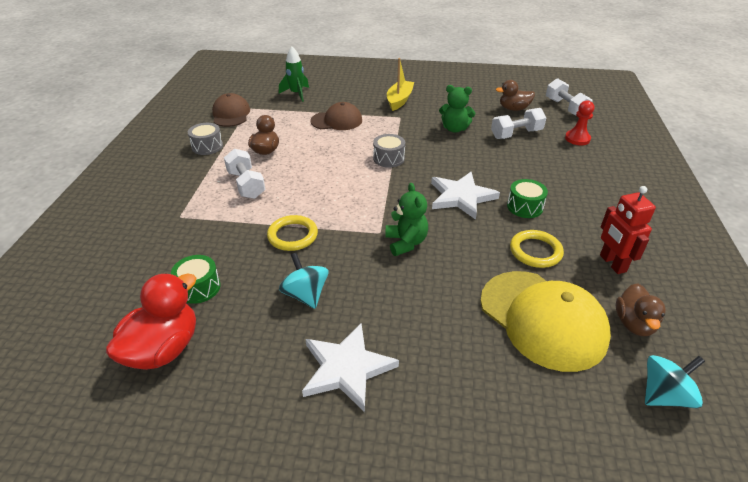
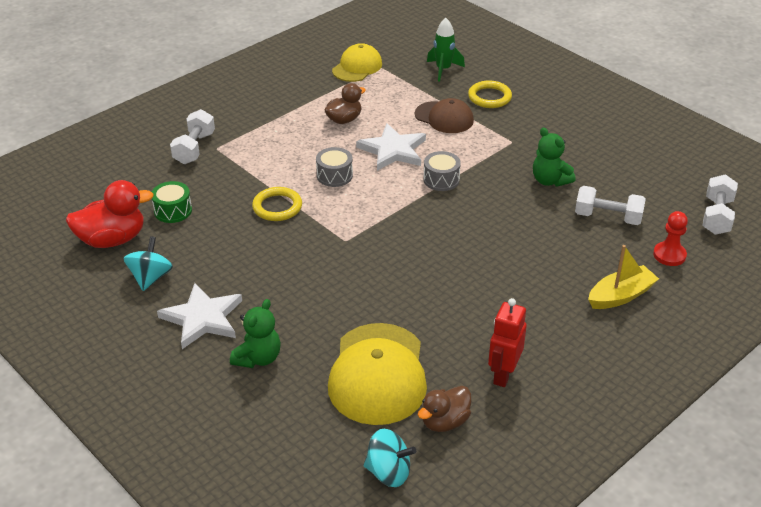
camera: 40 degrees right, 0 degrees up
grey drum [188,123,223,155] -> grey drum moved to [316,147,353,187]
brown cap [212,93,250,127] -> yellow cap [332,43,382,82]
white dumbbell [224,148,266,199] -> white dumbbell moved to [170,109,215,164]
turquoise spinning top [279,253,329,309] -> turquoise spinning top moved to [123,236,173,291]
green teddy bear [385,183,428,256] -> green teddy bear moved to [230,299,281,368]
yellow boat [387,58,414,111] -> yellow boat moved to [588,245,659,309]
white star [431,172,500,220] -> white star moved to [356,123,426,171]
brown duck [496,80,535,111] -> none
green drum [507,179,548,218] -> none
yellow ring [510,230,564,268] -> yellow ring moved to [468,81,512,108]

